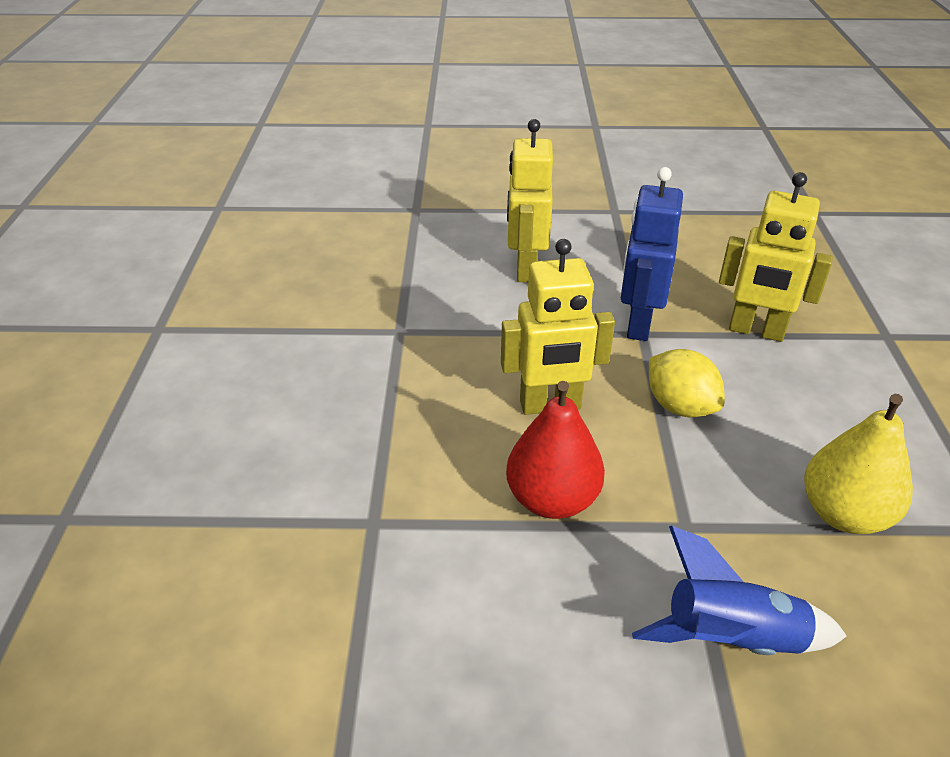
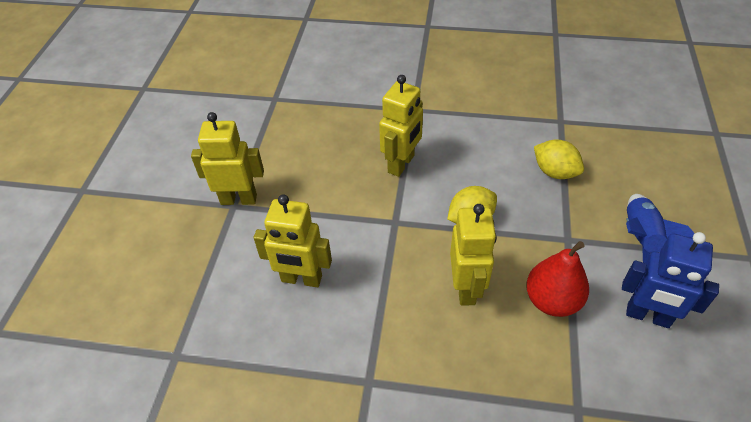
camera: 80 degrees left, 10 degrees up
blue robot [621,167,683,341] -> blue robot moved to [622,232,719,328]
yellow pear [804,394,913,534] -> yellow lemon [534,139,584,179]
none -> yellow robot [191,112,264,205]

